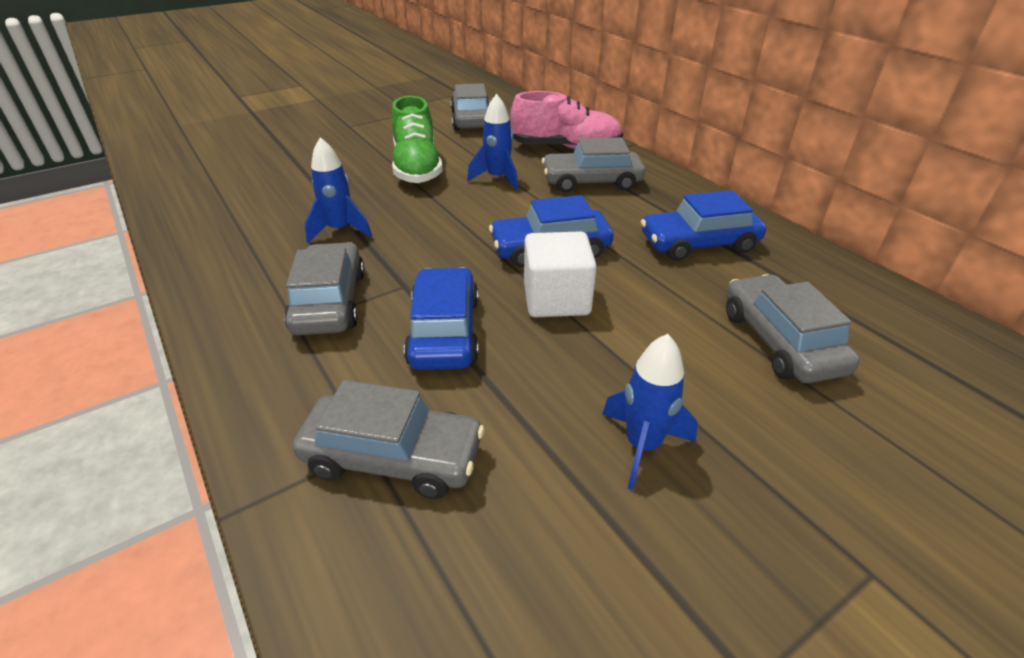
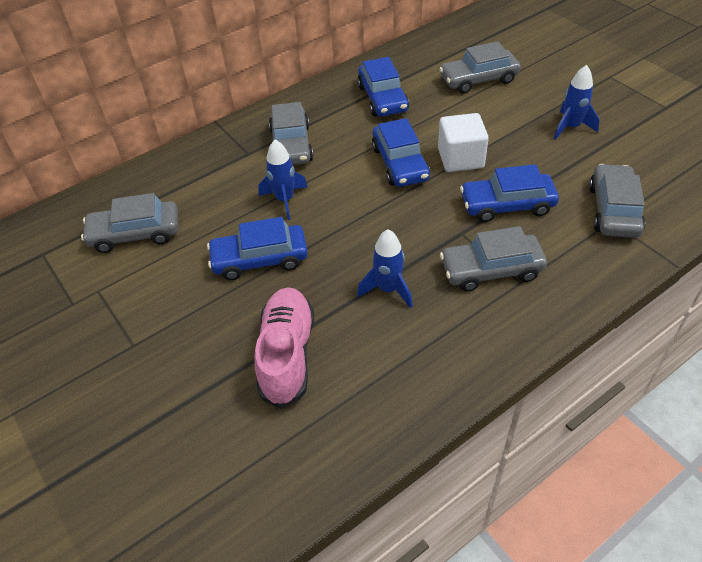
camera: 90 degrees left, 10 degrees up
green shoe [392,96,443,183] -> blue car [207,217,308,280]
pink shoe [511,91,623,149] -> pink shoe moved to [254,287,314,409]

